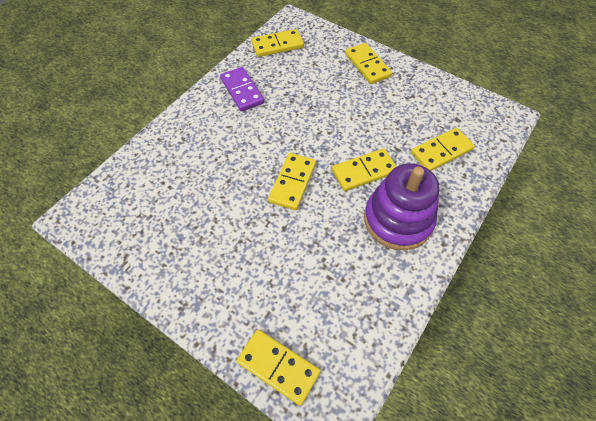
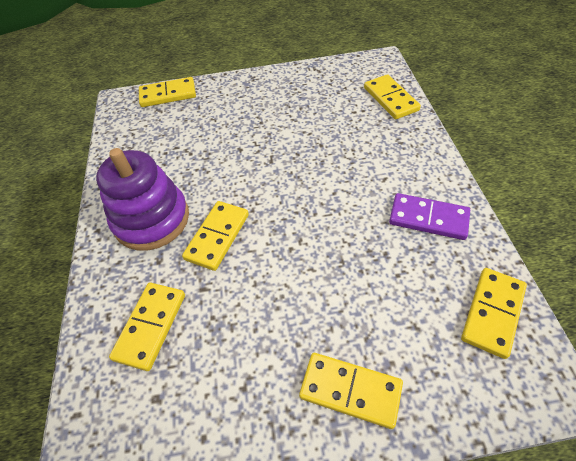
camera: 140 degrees right, 5 degrees down
yellow domino [268,153,316,210] -> yellow domino moved to [364,74,421,119]

